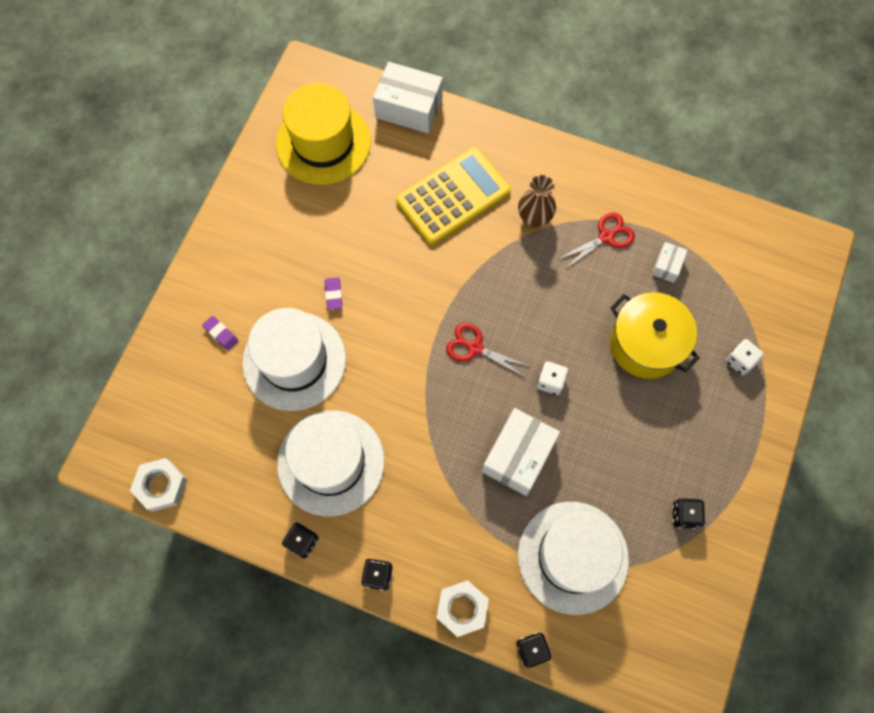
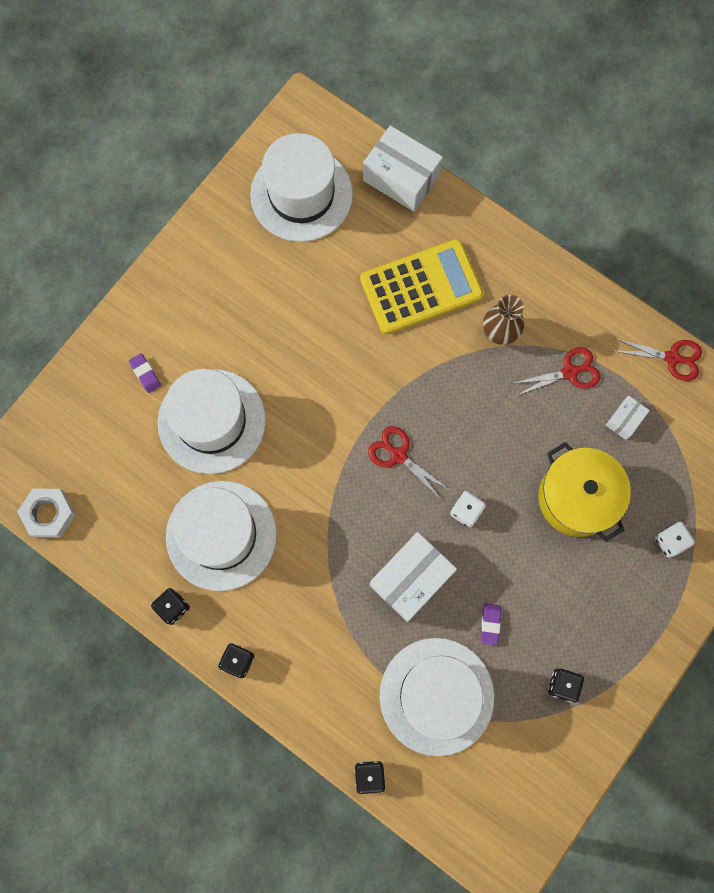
camera: 15 degrees right, 5 degrees up
yellow hat [276,83,371,184] -> white hat [250,133,353,242]
purple eraser [325,278,342,310] -> purple eraser moved to [481,603,501,646]
white nut [436,580,489,637] -> none
none -> red scissors [614,338,702,381]

